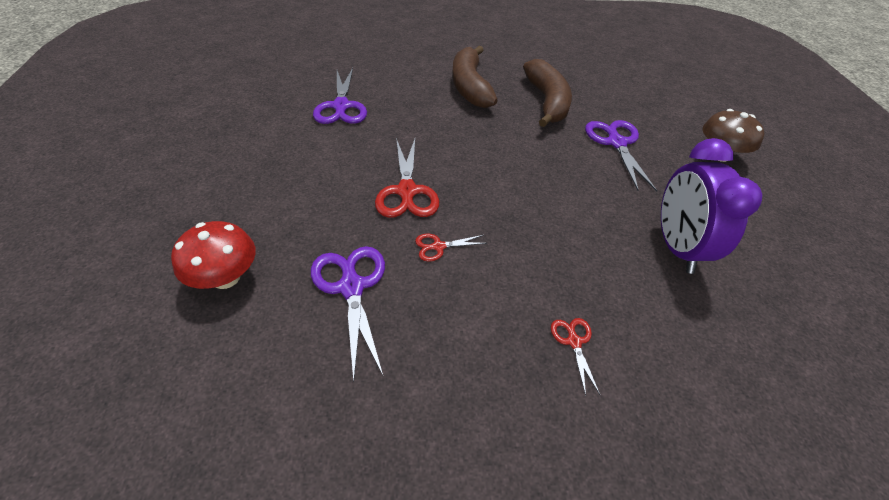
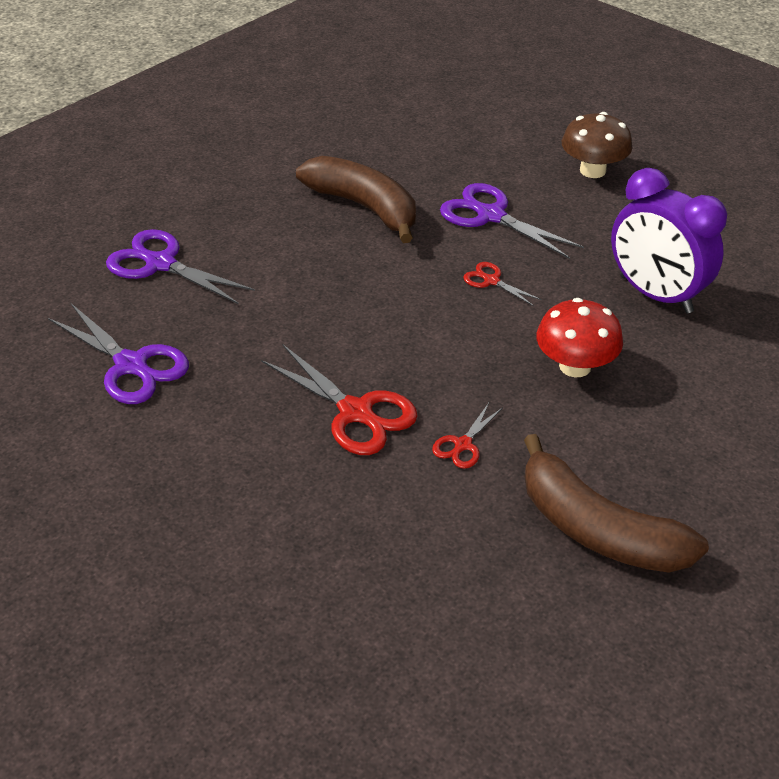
camera: 40 degrees left, 5 degrees down
red mushroom [171,221,256,289] -> red mushroom moved to [536,298,623,378]
purple scissors [311,246,385,382] -> purple scissors moved to [106,229,255,304]
brown banana [452,46,498,108] -> brown banana moved to [524,434,709,573]
red scissors [551,318,600,396] -> red scissors moved to [463,262,542,306]

